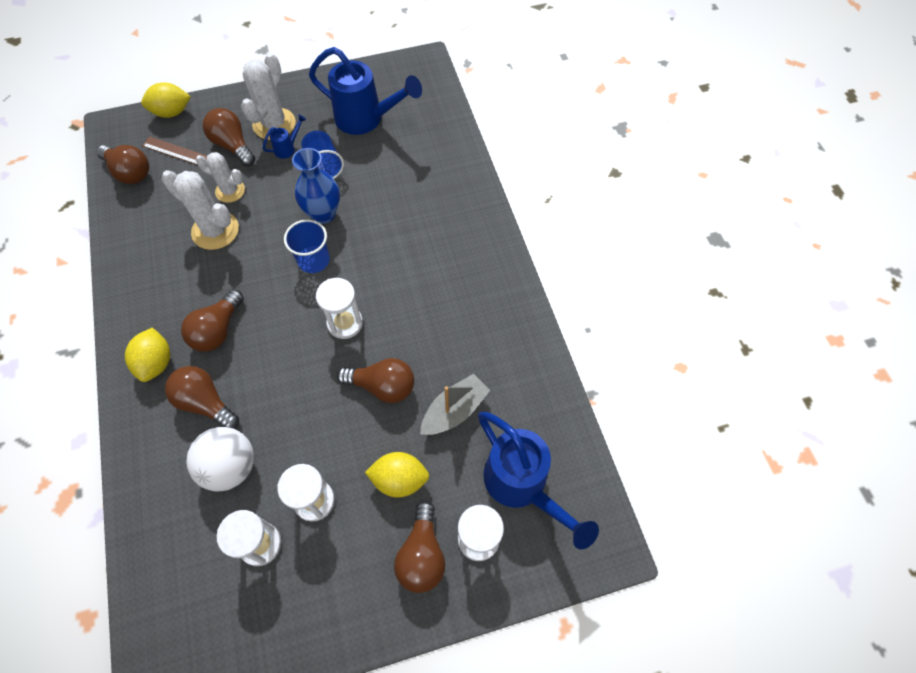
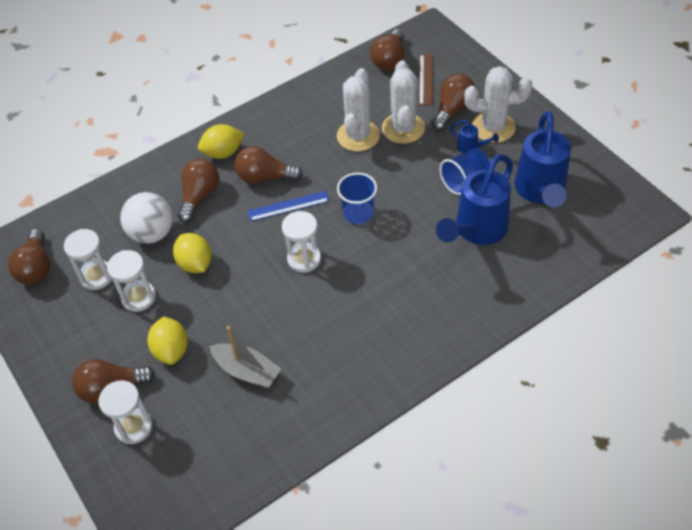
camera: 75 degrees right, 10 degrees down
yellow lemon [141,82,191,118] -> yellow lemon moved to [173,233,212,273]
white cactus [196,152,245,203] -> white cactus [382,60,425,144], size x1.54
blue vase [292,148,340,224] -> none
brown light bulb [337,358,414,403] -> brown light bulb moved to [8,229,50,285]
blue watering can [478,412,599,550] -> blue watering can moved to [436,154,513,245]
none -> blue ruler [248,191,329,221]

